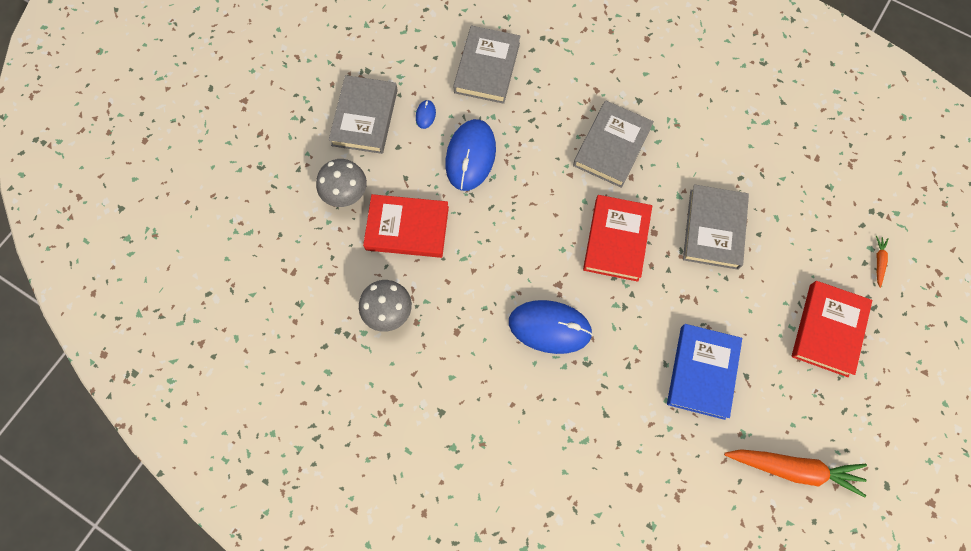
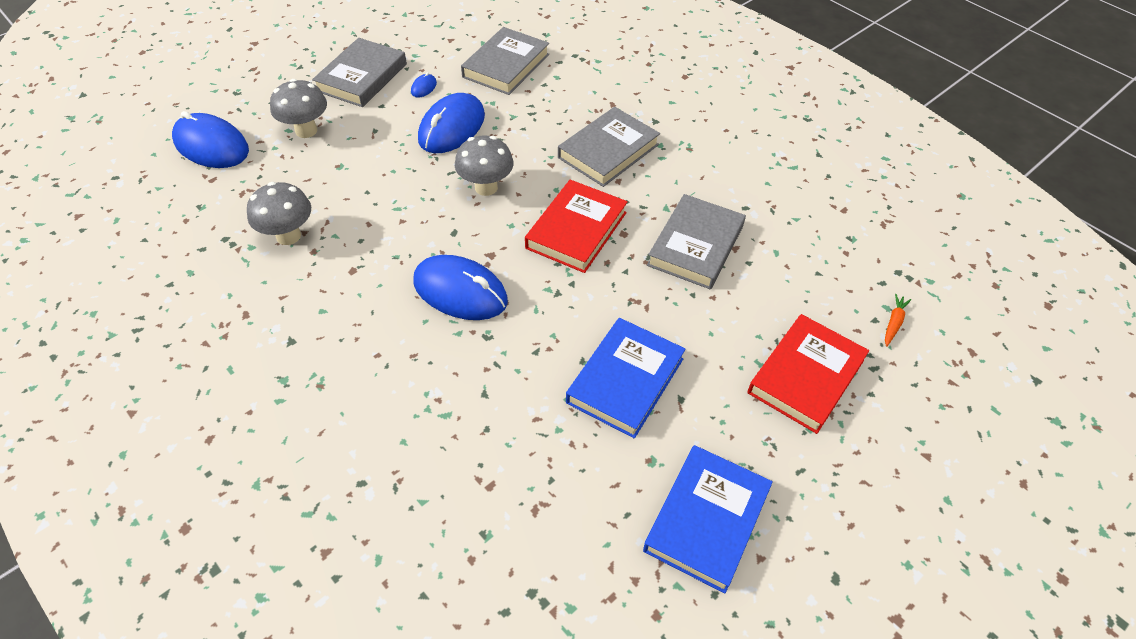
camera: 15 degrees right, 20 degrees down
red book [363,194,449,258] -> none
orange carrot [724,449,867,497] -> blue book [643,445,773,594]
none -> blue mouse [172,111,249,168]
none -> grey mushroom [455,136,513,196]

